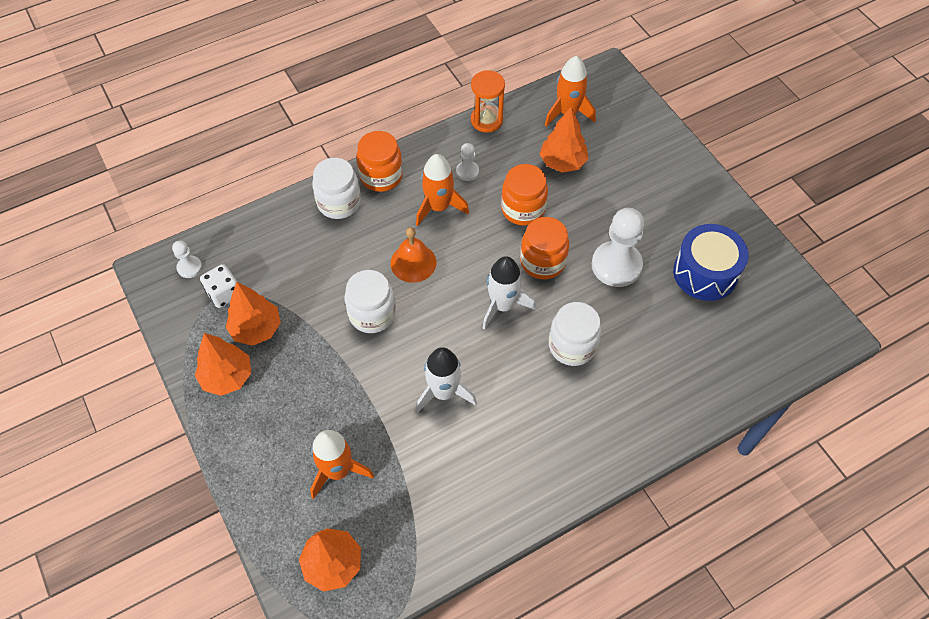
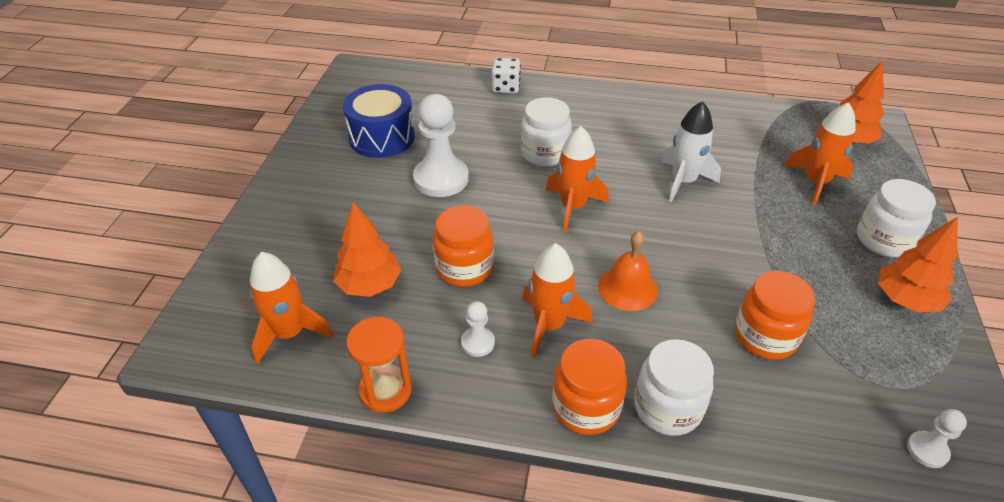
camera: 140 degrees left, 15 degrees down
white dice [200,264,237,308] -> white dice moved to [492,57,521,93]
orange tree [225,282,281,346] -> none
white jar [345,270,396,333] -> white jar moved to [857,179,936,257]
white rocket [483,256,536,330] -> orange rocket [546,126,609,232]
orange jar [520,217,569,279] -> orange jar moved to [735,271,815,360]

